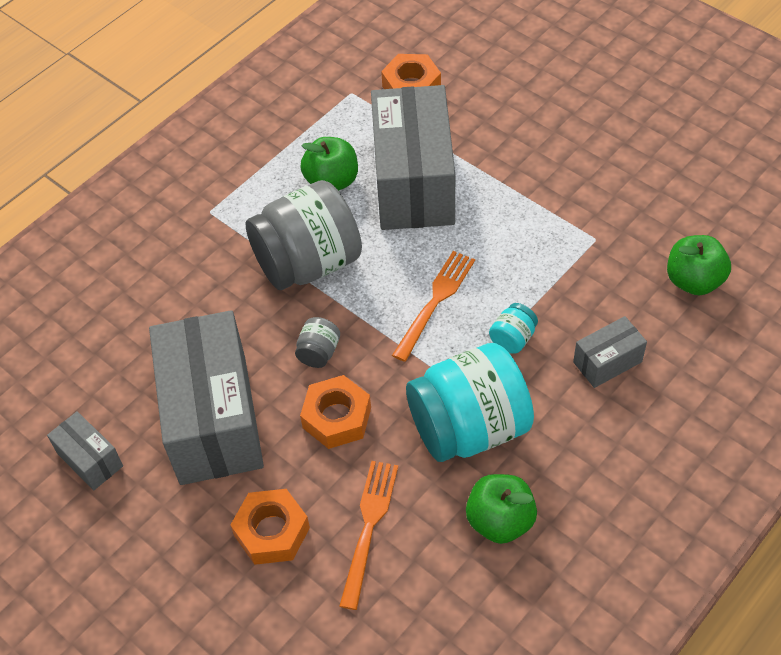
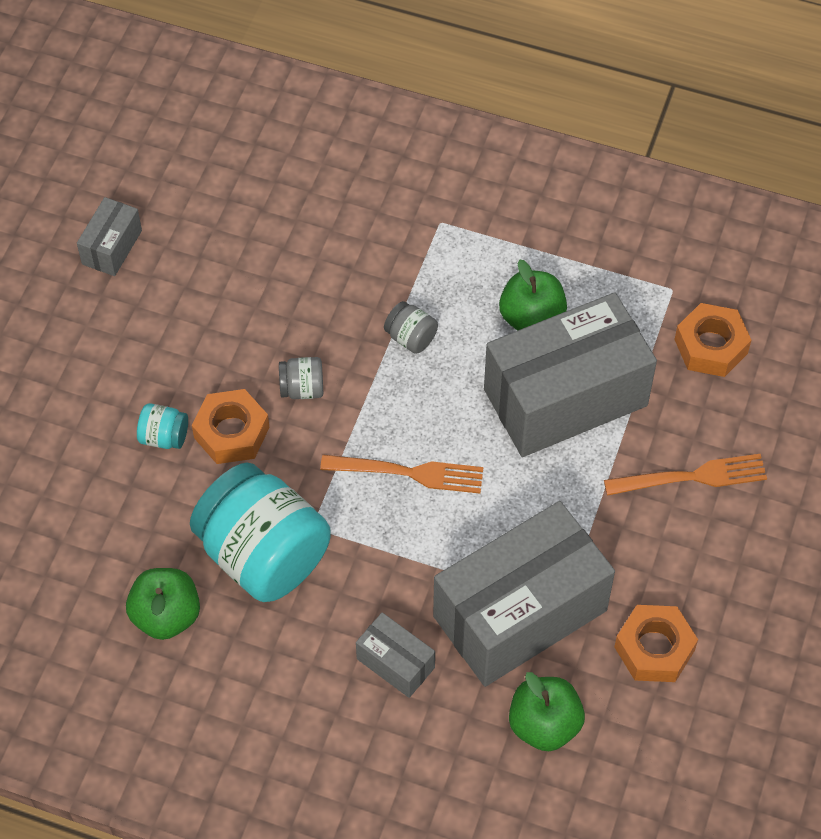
camera: 65 degrees right, 5 degrees up
grey box [149,310,264,485] -> grey box moved to [433,501,615,687]
orange nut [231,489,310,565] -> orange nut moved to [614,605,698,682]
grey jar [246,180,362,290] -> grey jar [384,301,438,354], size x0.41
orange fork [339,461,398,610] -> orange fork moved to [604,454,767,496]
turquoise jar [489,303,538,354] -> turquoise jar moved to [137,403,188,449]

